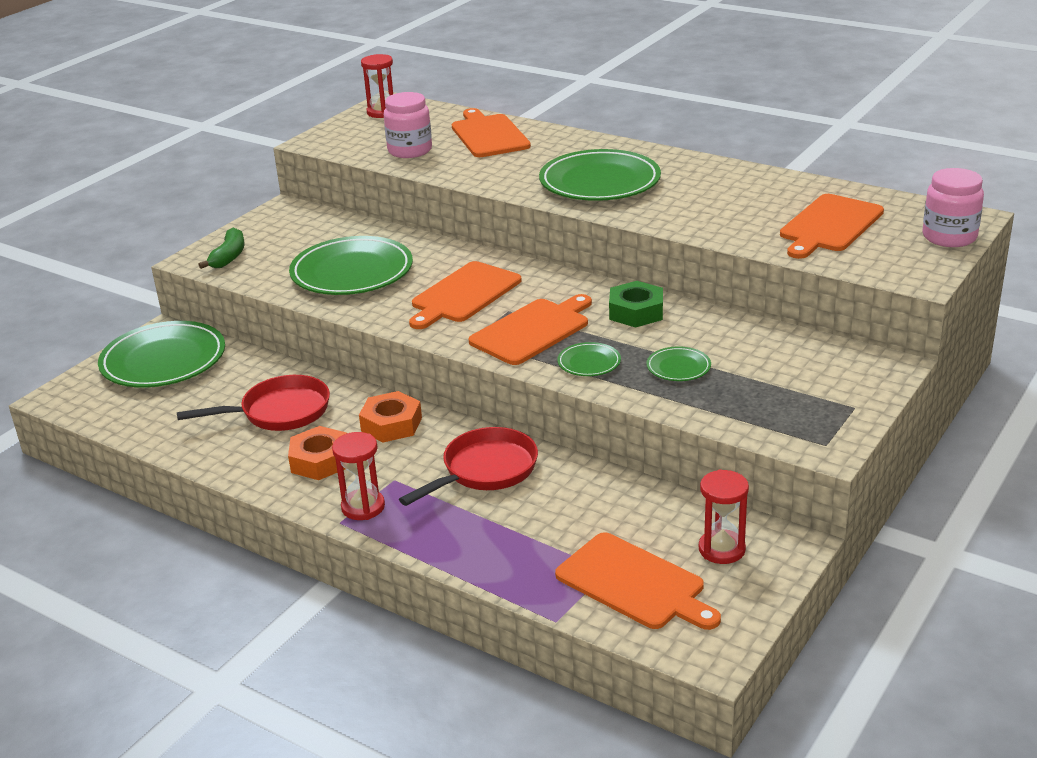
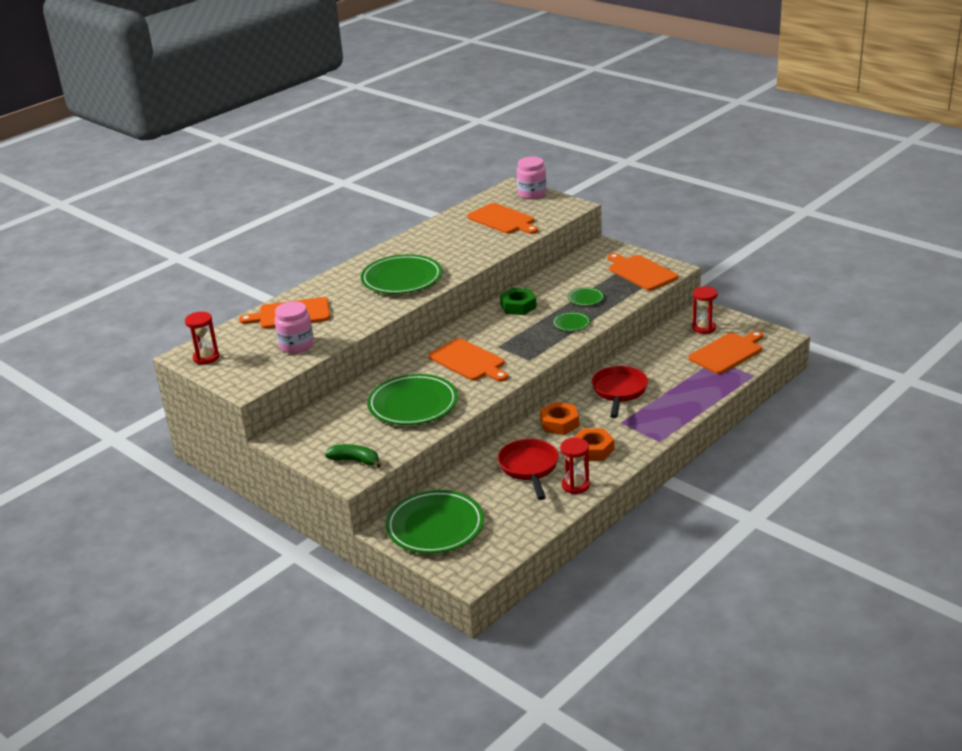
camera: 80 degrees left, 0 degrees up
red hourglass [332,432,385,520] -> red hourglass moved to [560,438,590,494]
red pan [399,427,538,506] -> red pan turned 45 degrees clockwise [592,366,648,418]
orange cutting board [469,294,592,365] -> orange cutting board moved to [608,253,678,291]

